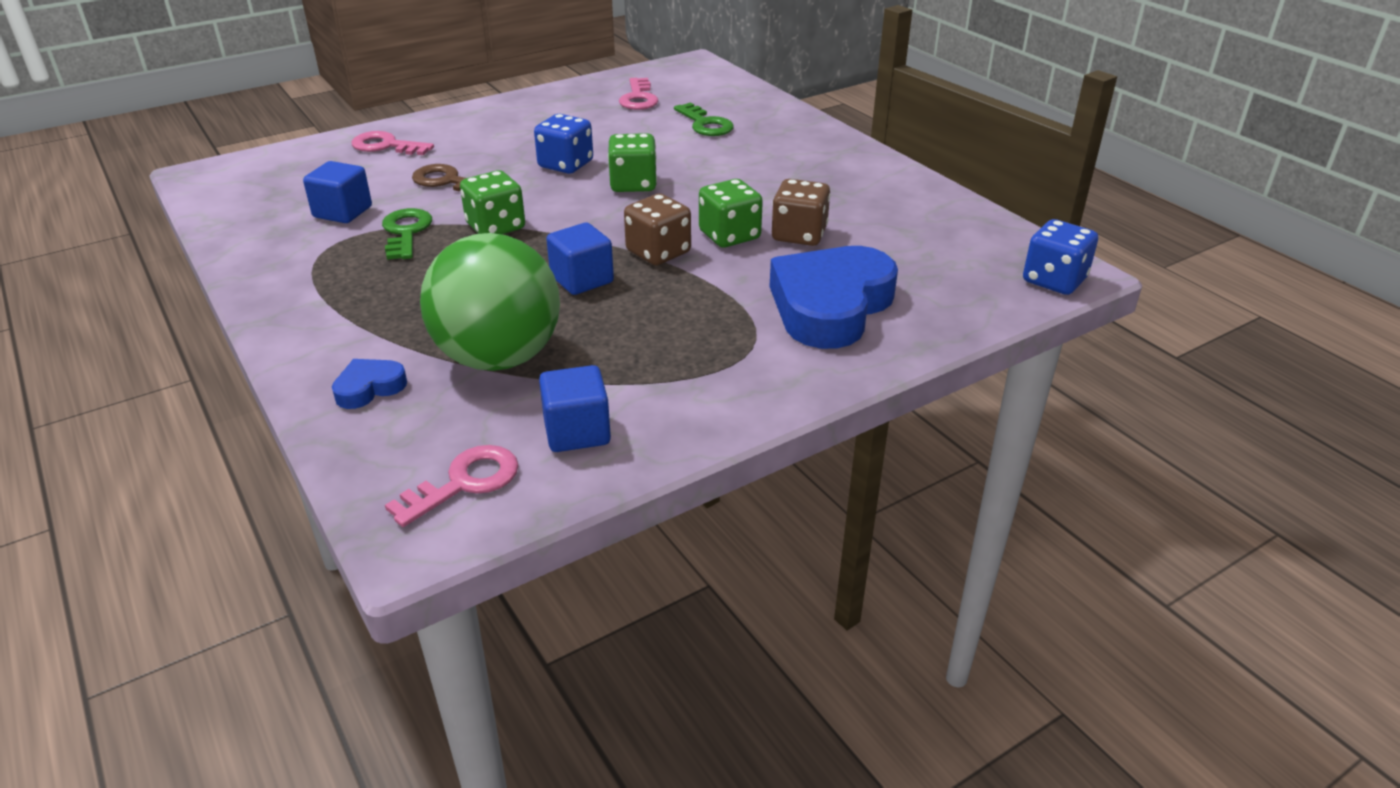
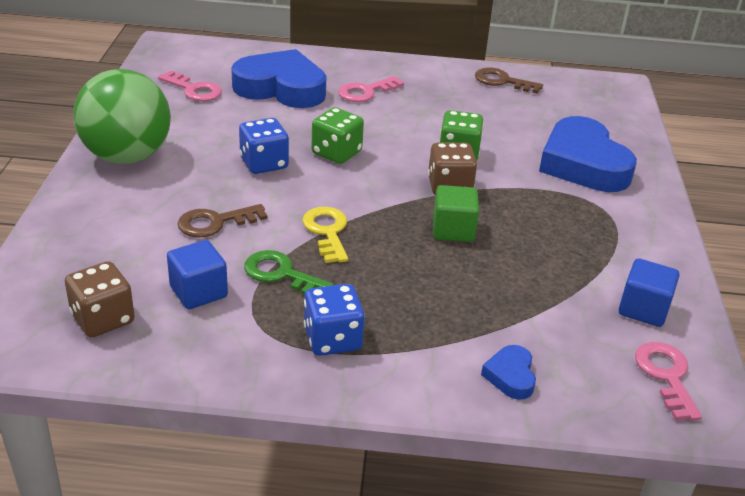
camera: 55 degrees left, 0 degrees up
pink key [351,131,434,155] -> pink key moved to [338,76,404,102]
green ball [420,233,560,371] -> green ball moved to [74,69,171,164]
green dice [460,170,525,234] -> yellow key [302,207,348,263]
blue cube [546,223,614,295] -> green cube [433,185,479,242]
green key [674,103,734,136] -> blue heart [231,49,326,108]
brown dice [772,179,830,246] -> brown dice moved to [65,261,135,338]
blue dice [1023,219,1098,295] -> blue dice moved to [304,284,365,356]
none -> brown key [475,67,543,94]

